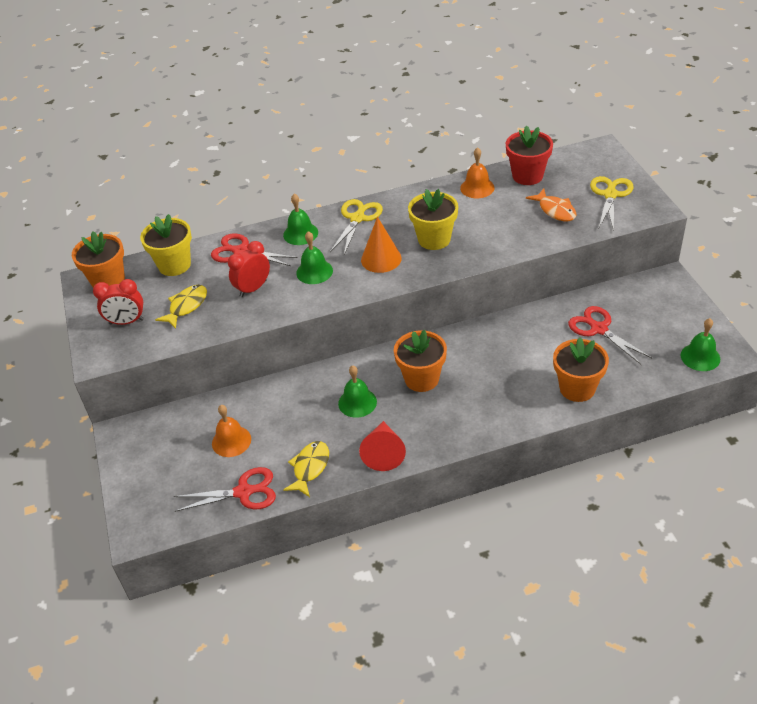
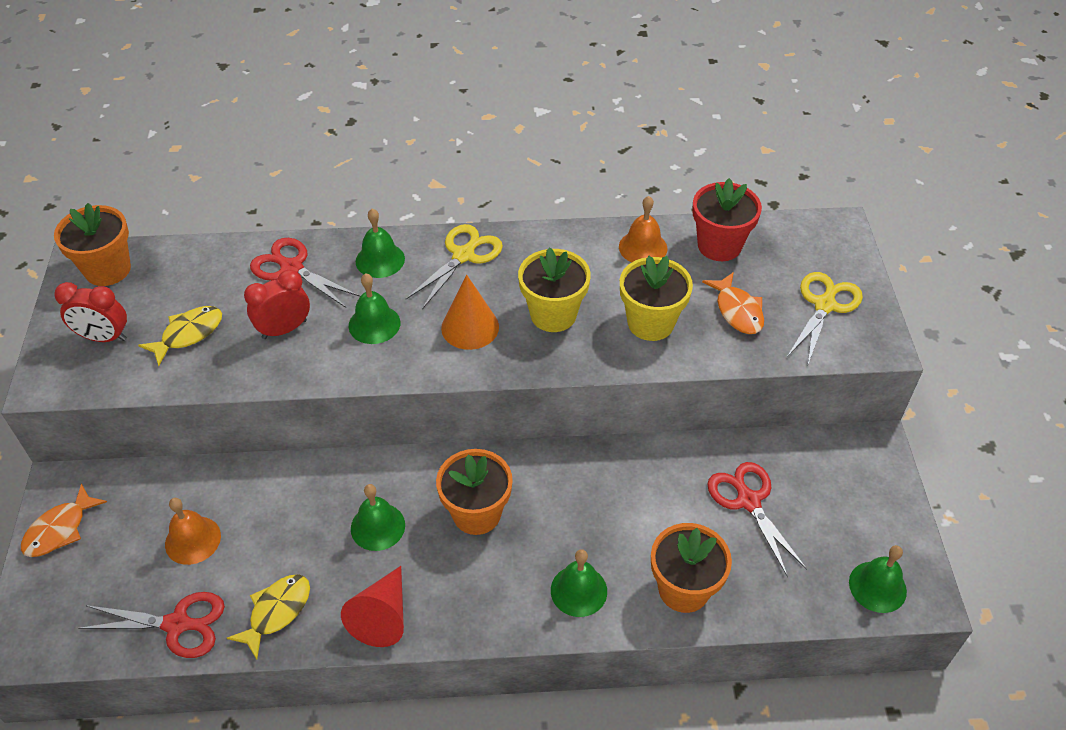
camera: 10 degrees right, 5 degrees up
yellow flower pot [140,214,192,276] -> yellow flower pot moved to [620,256,693,341]
none -> orange fish [21,483,107,557]
none -> green bell [551,549,607,617]

